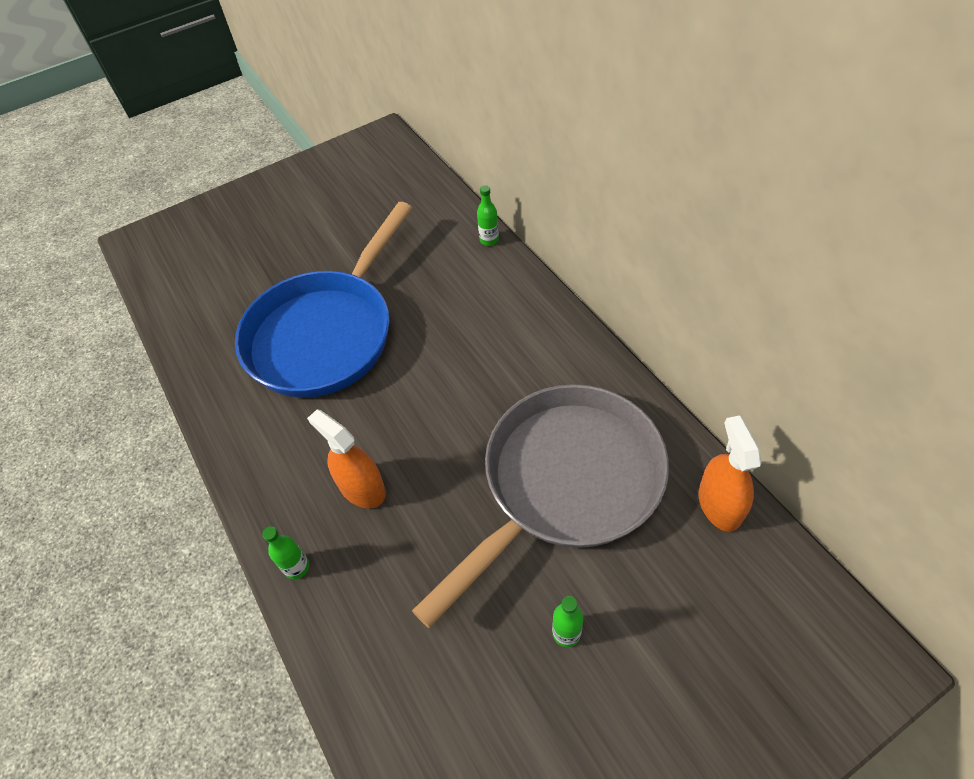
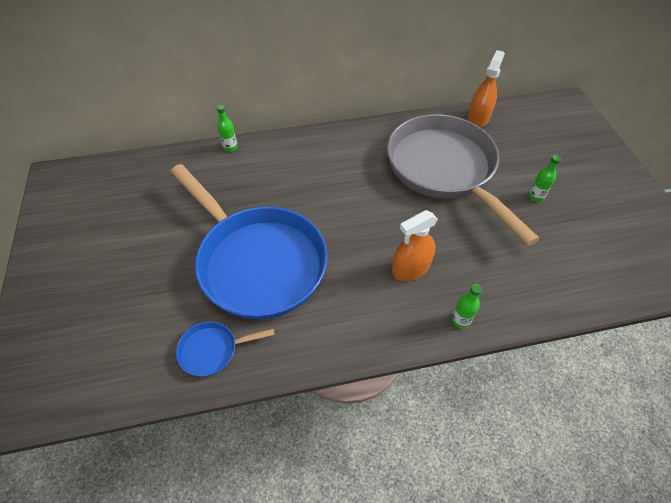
camera: 75 degrees left, 0 degrees up
orange spray bottle [699,416,761,532] -> orange spray bottle turned 105 degrees clockwise [468,50,505,127]
none -> blue pan [176,321,275,377]

